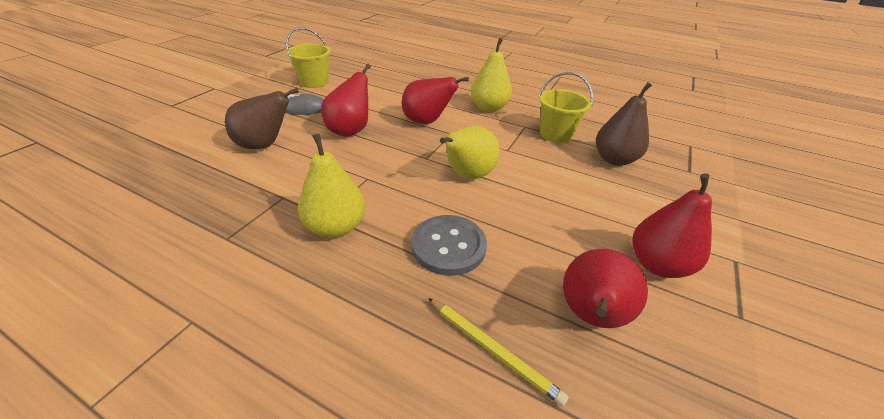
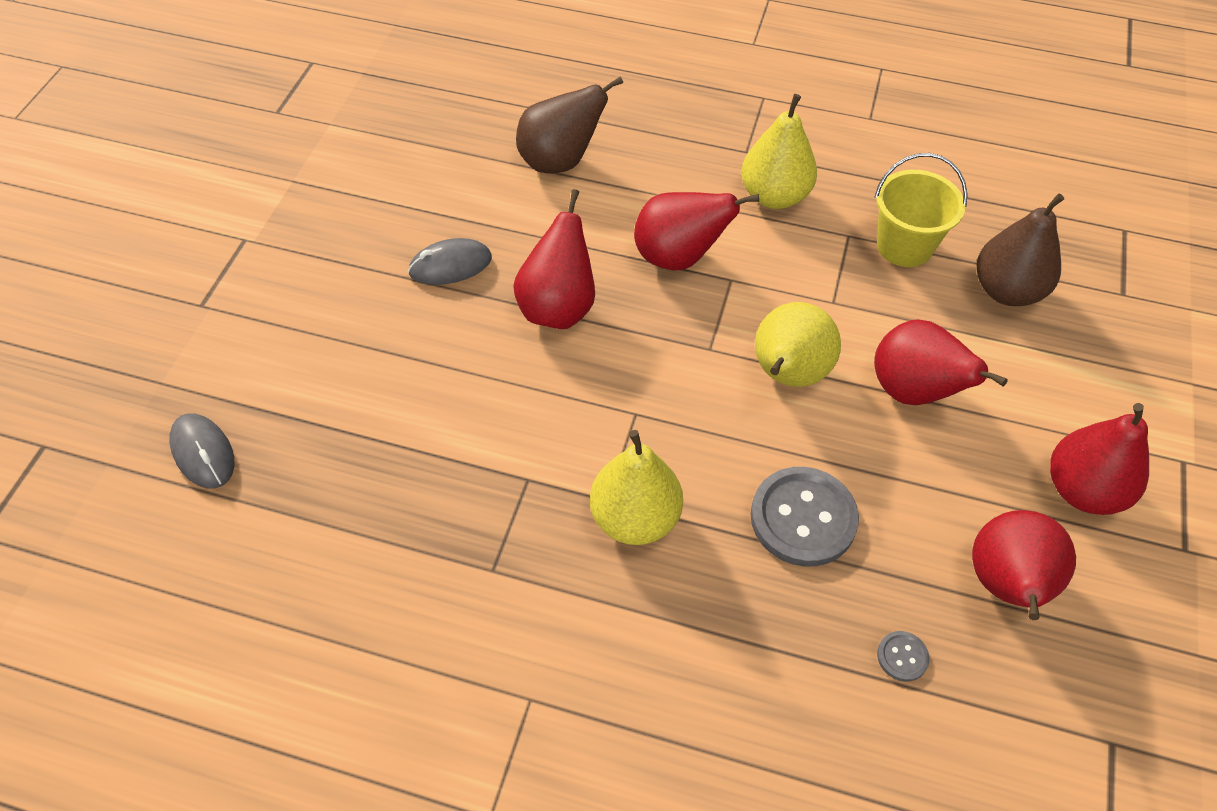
camera: 10 degrees left, 15 degrees up
brown pear [225,88,299,149] -> brown pear moved to [516,76,623,173]
yellow bucket [286,27,331,88] -> none
yellow pencil [428,298,569,406] -> grey button [877,631,929,682]
none -> grey mouse [169,413,234,489]
none -> red pear [874,319,1008,405]

